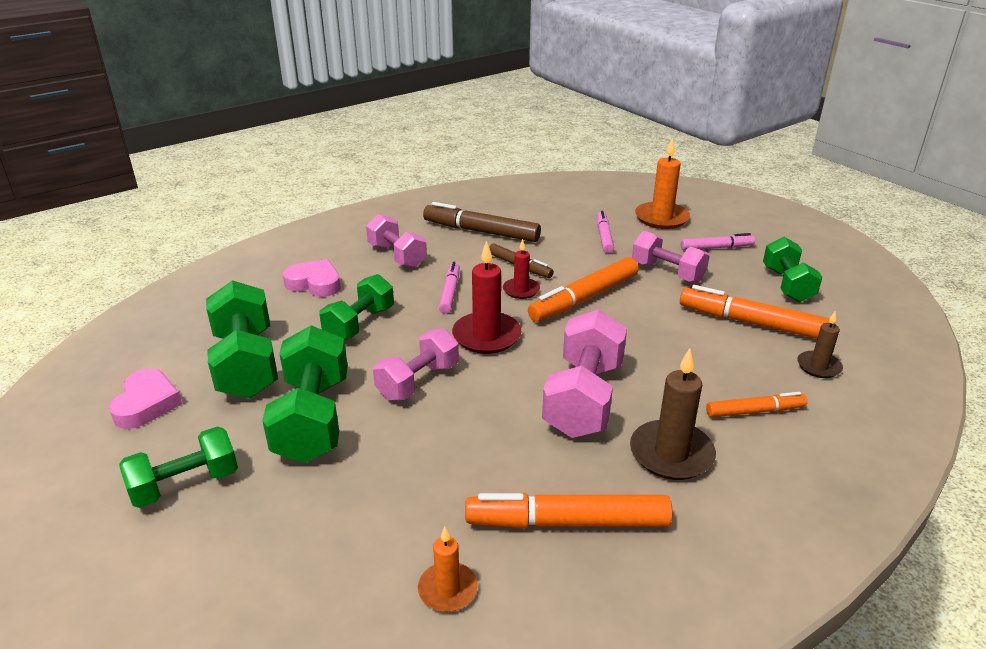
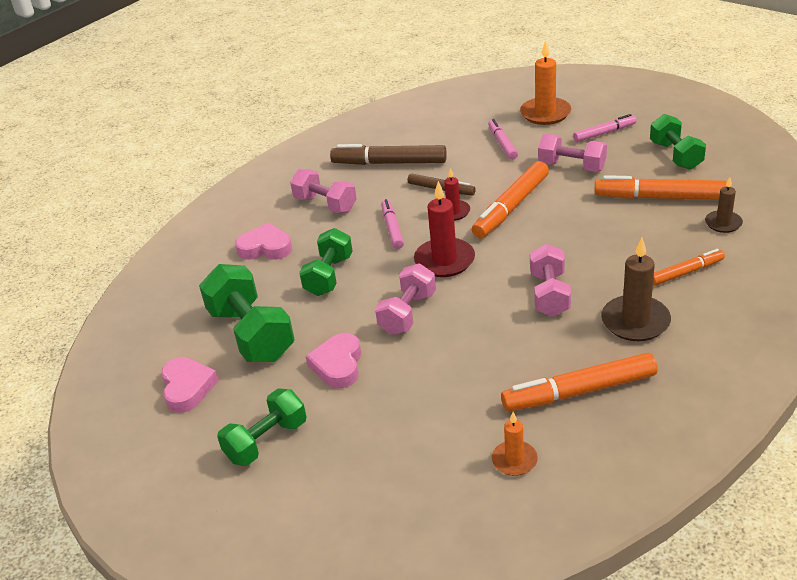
camera: 10 degrees left, 5 degrees up
green dumbbell [262,325,348,463] -> pink heart [306,333,361,389]
pink dumbbell [542,309,627,438] -> pink dumbbell [530,244,571,317], size x0.66

